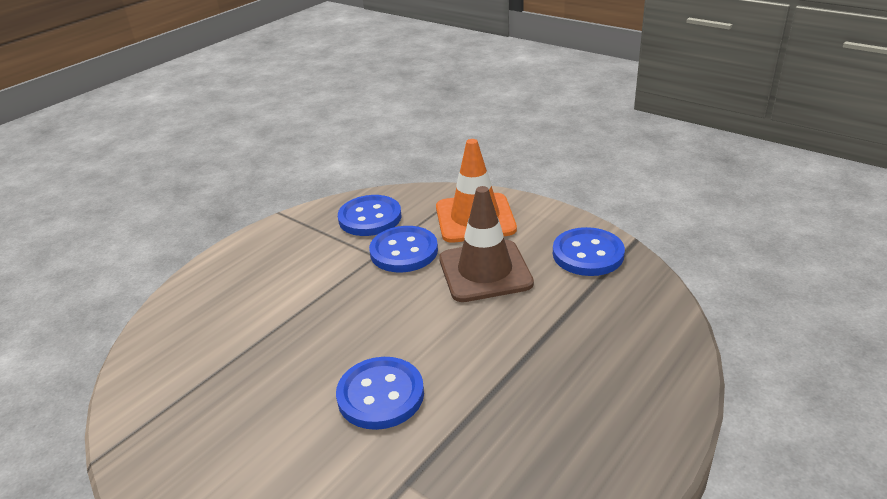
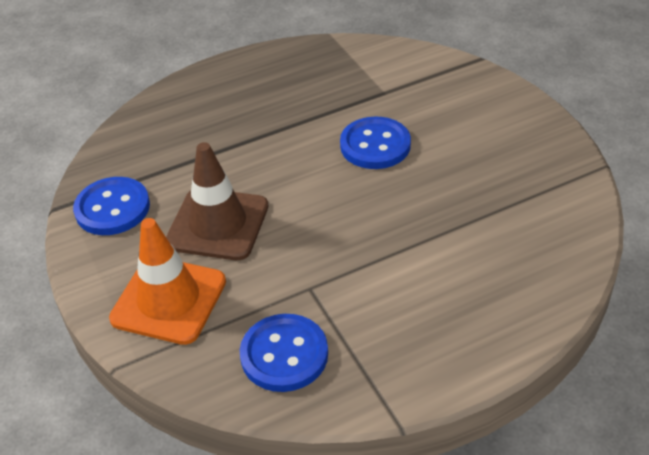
camera: 155 degrees left, 10 degrees up
blue button [369,226,438,272] -> none

